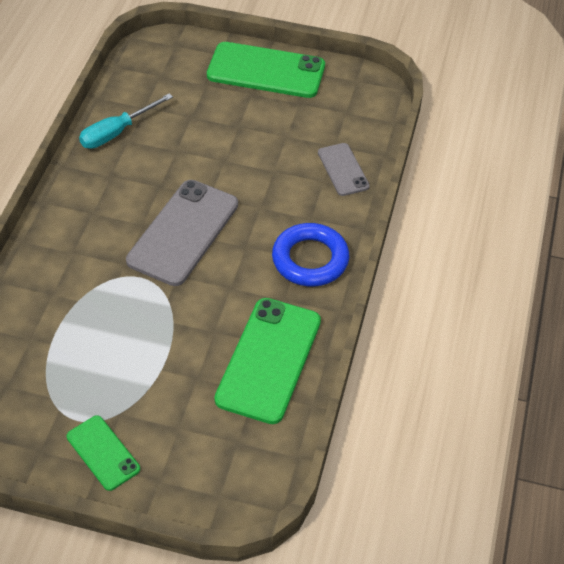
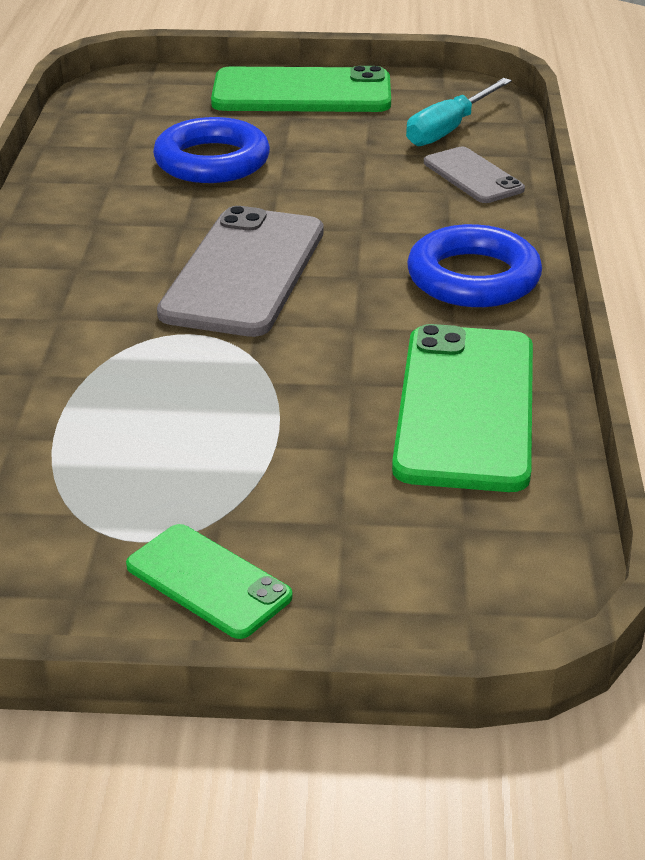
camera: 10 degrees left, 15 degrees down
turquoise screwdriver [79,93,173,149] -> turquoise screwdriver moved to [406,78,512,146]
none -> blue ring [153,117,270,183]

